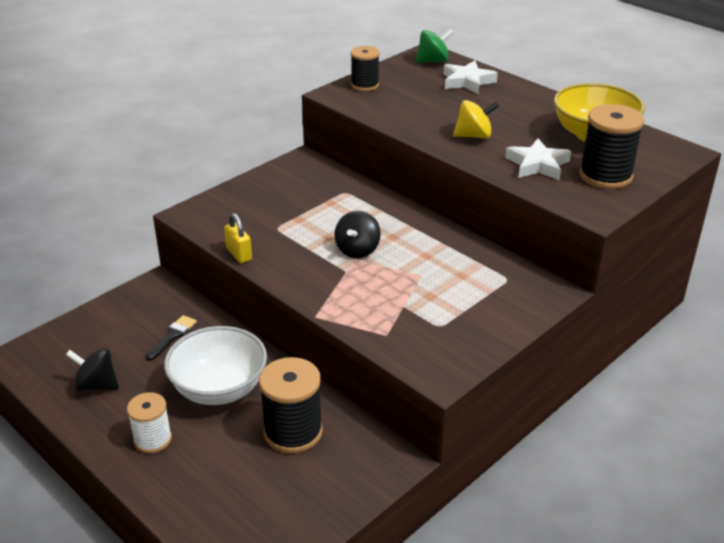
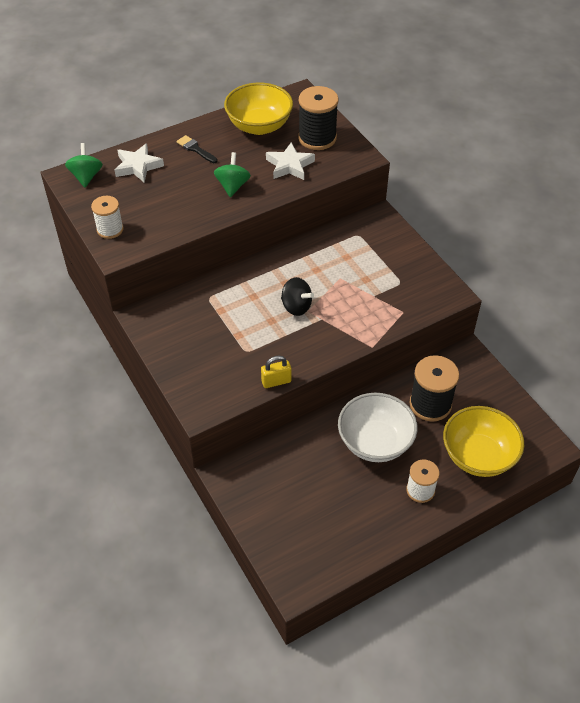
camera: 75 degrees left, 15 degrees up
black spinning top [66,348,119,392] -> none
black brush [146,315,197,361] -> black brush moved to [177,135,218,163]
black spool [351,46,380,91] -> white spool [91,196,124,239]
yellow spinning top [453,100,499,138] -> green spinning top [214,152,251,197]
none -> yellow bowl [443,406,524,477]

